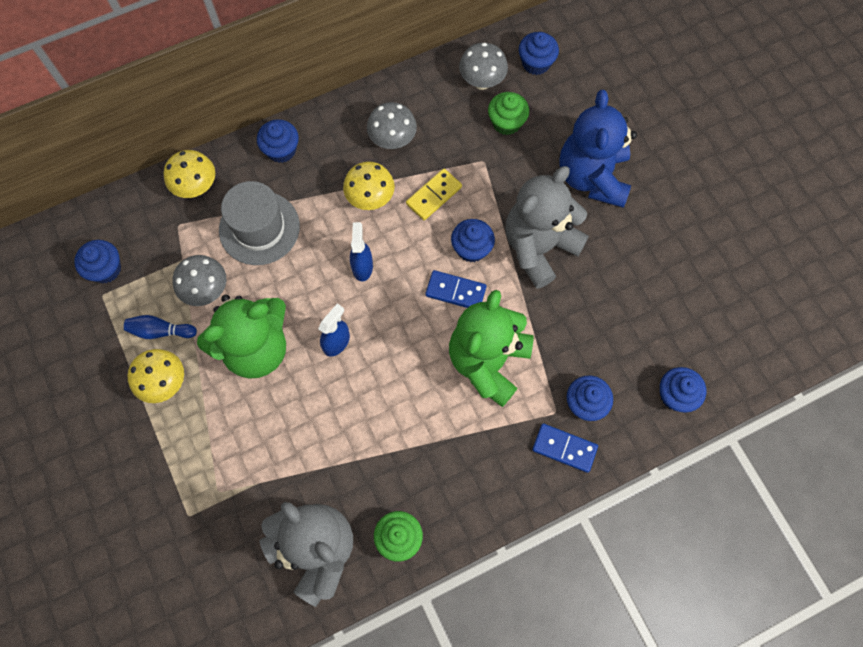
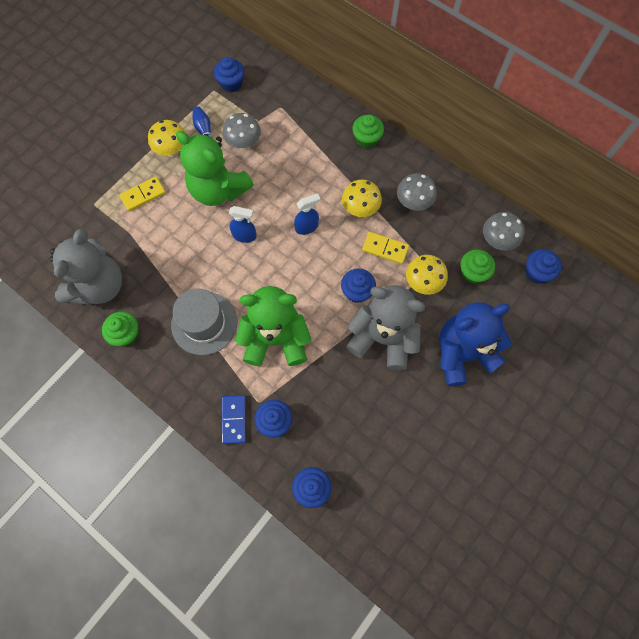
camera: 65 degrees right, 0 degrees up
yellow mushroom [164,150,215,198] -> yellow mushroom moved to [406,255,448,295]
grey hat [219,181,300,265] -> grey hat moved to [171,289,238,355]
blue cupcake [257,119,299,163] -> green cupcake [352,114,384,149]
blue domino [425,270,487,308] -> none
none -> yellow domino [119,176,166,212]

